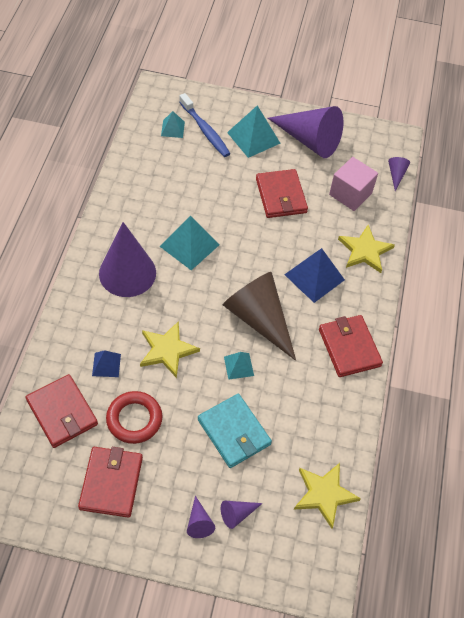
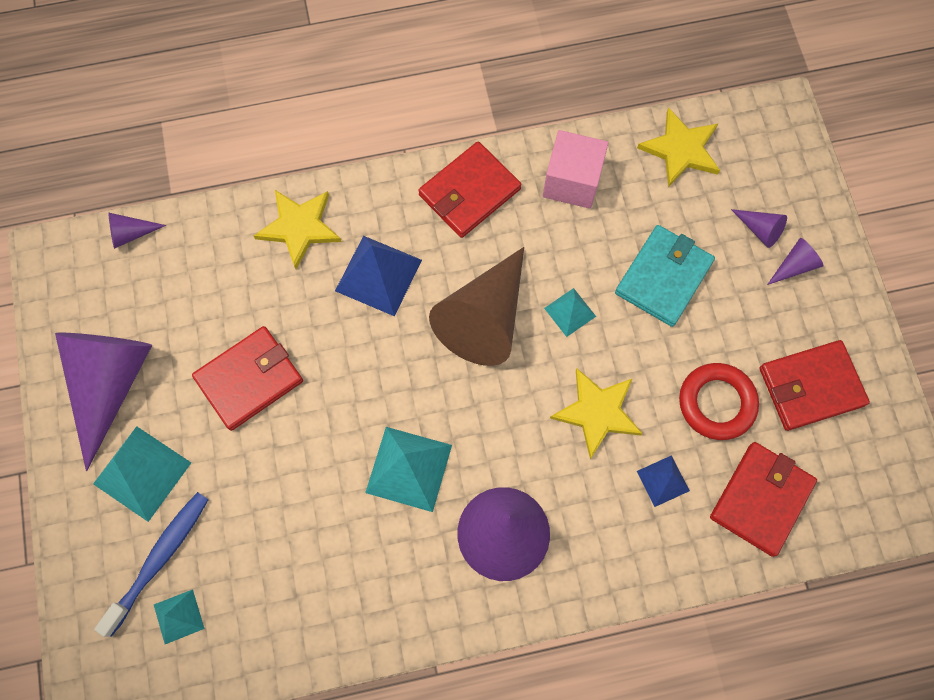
camera: 110 degrees left, 15 degrees up
pink cube [329,157,378,211] -> pink cube moved to [543,130,608,209]

